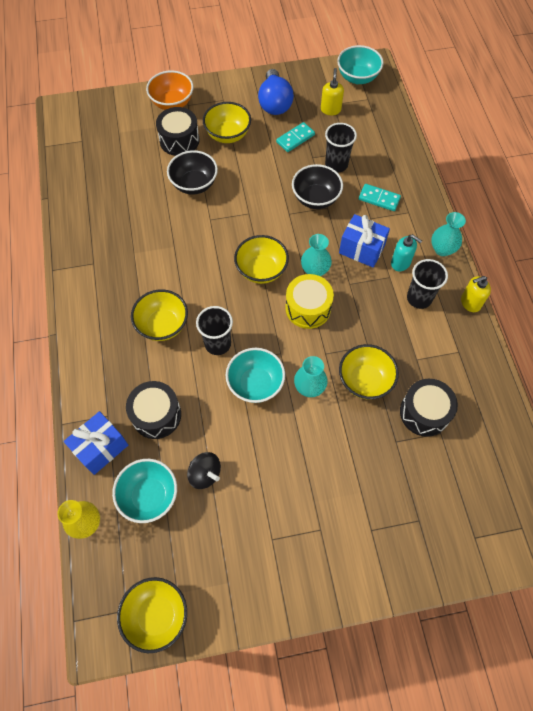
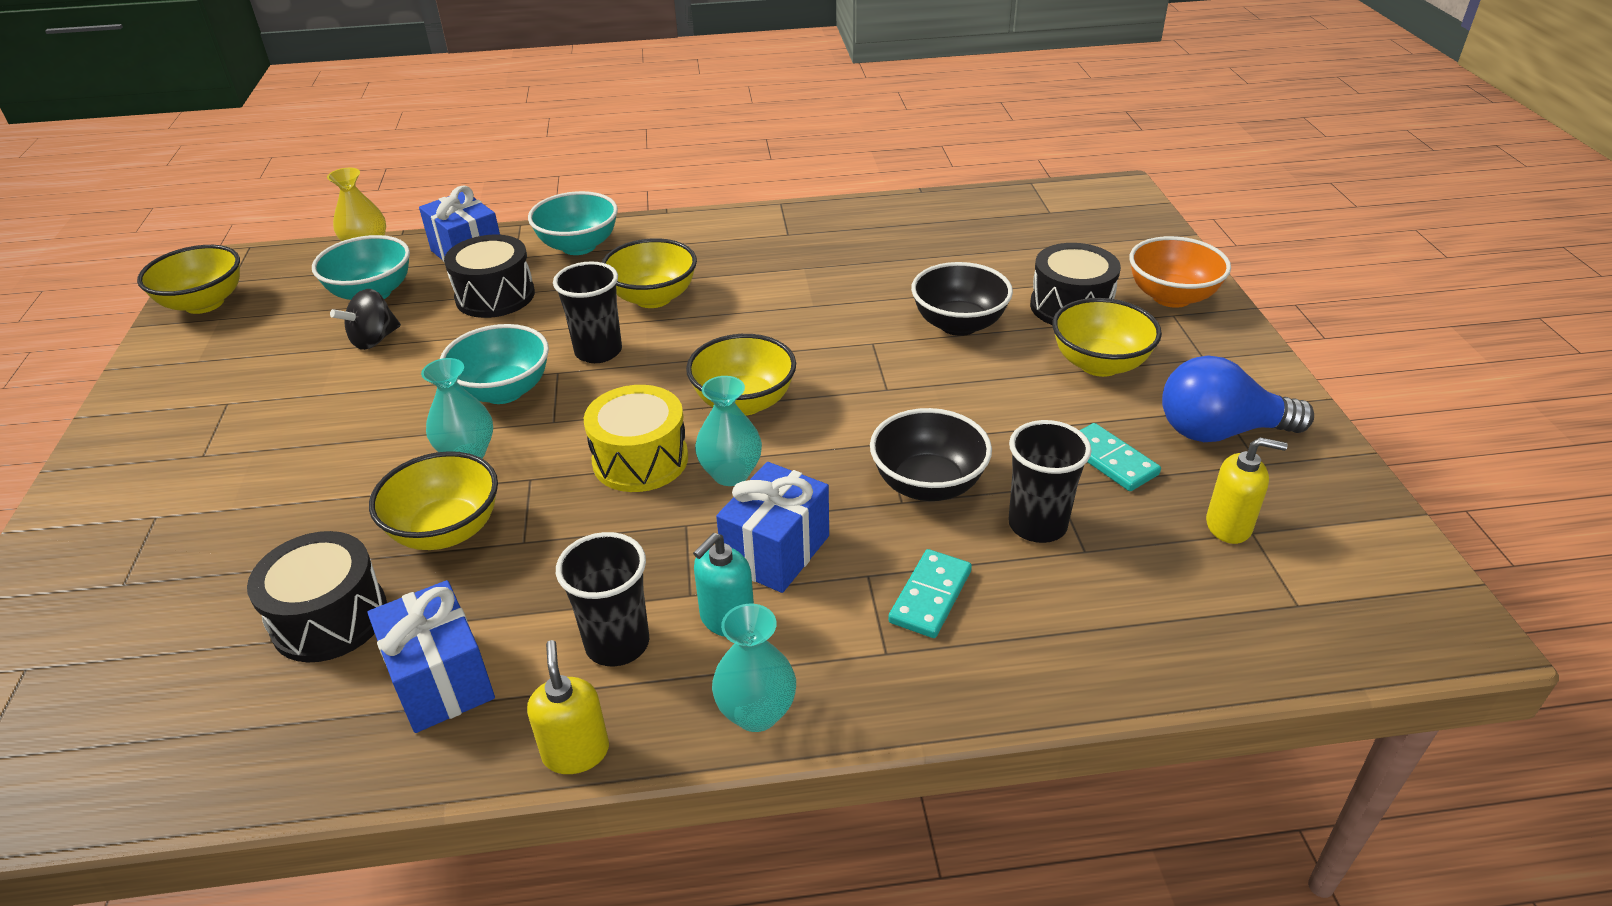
camera: 95 degrees right, 25 degrees down
turquoise bowl [337,45,384,84] -> turquoise bowl moved to [528,191,618,255]
none -> blue gift [368,580,495,733]

